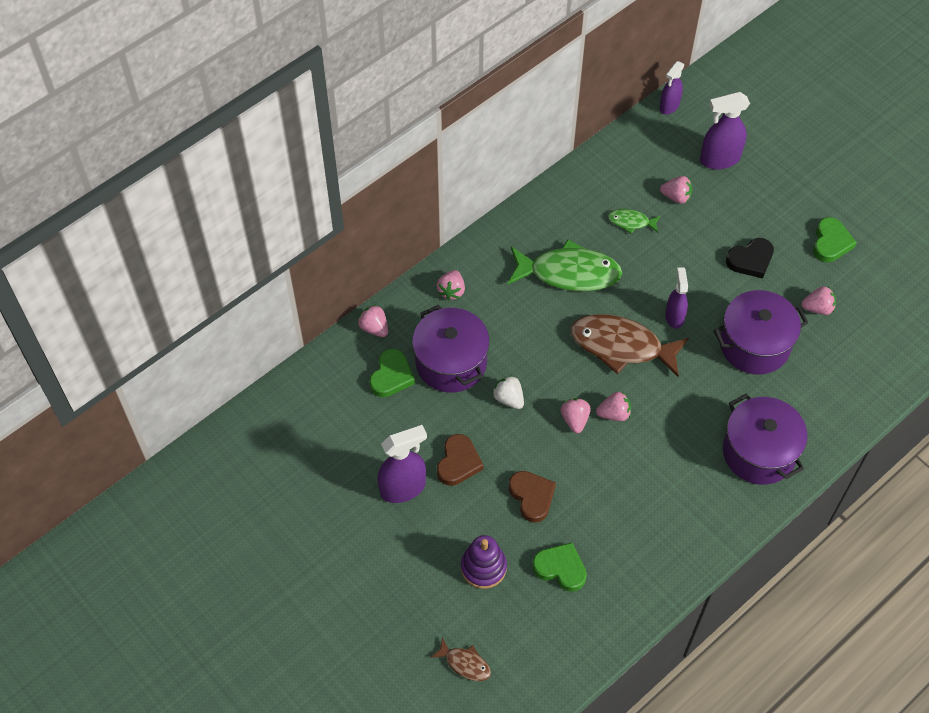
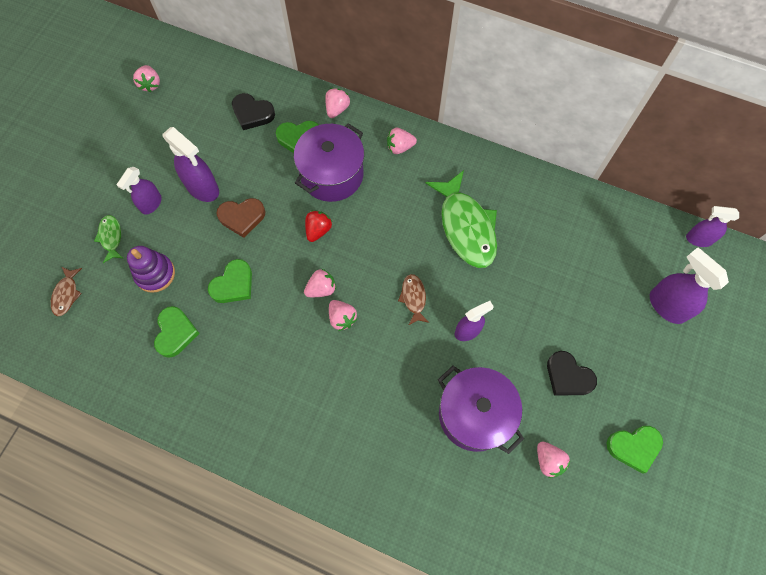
camera: 65 degrees right, 10 degrees up
white strawberry [492,375,524,409] -> red strawberry [305,210,332,242]
brown heart [509,471,556,523] -> green heart [208,259,252,303]
brown fish [570,314,689,377] -> brown fish [398,274,429,325], size x0.47
green fish [608,209,660,234] -> green fish moved to [94,215,123,263]
pink strawberry [660,176,693,204] -> pink strawberry moved to [133,65,160,92]
purple pot [723,393,808,485] -> none
none -> purple spray bottle [117,167,162,215]
none -> black heart [232,93,275,130]

